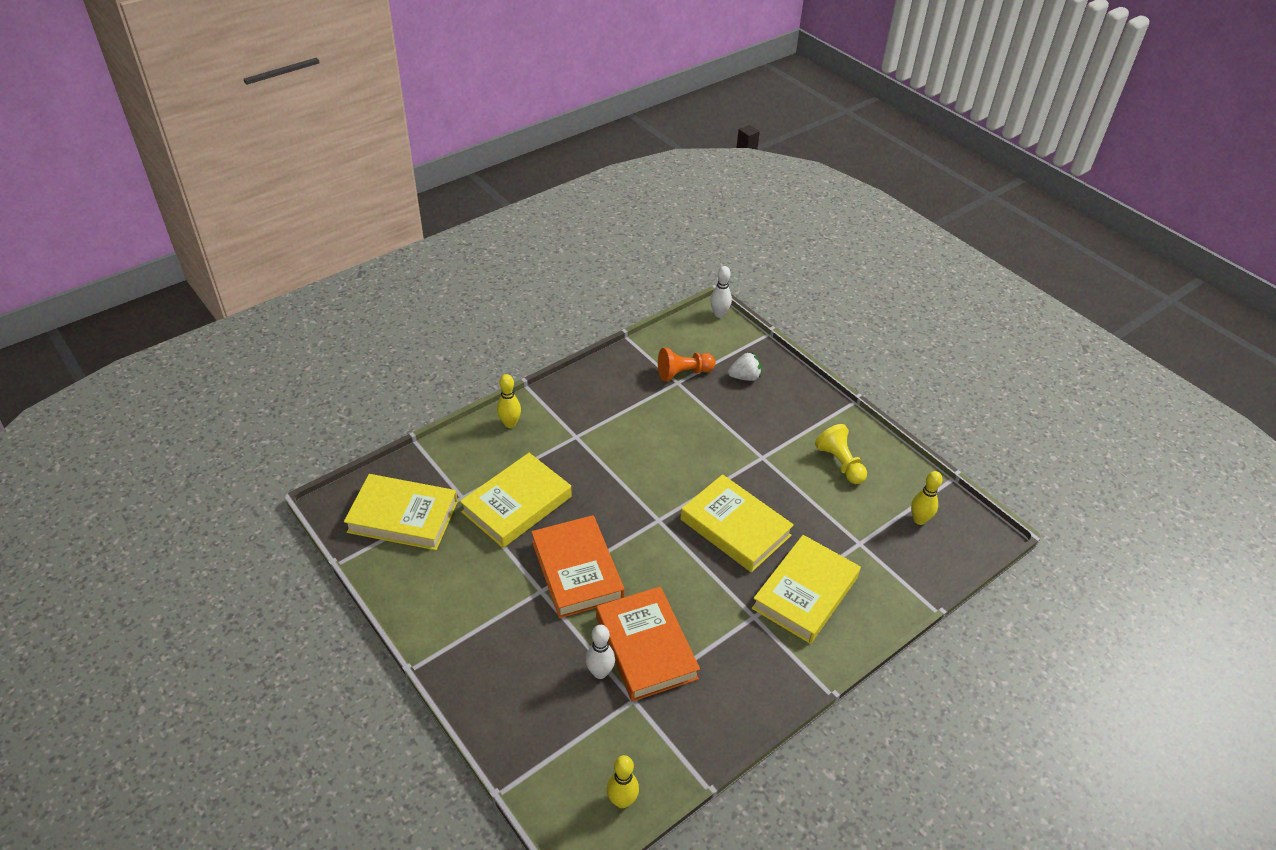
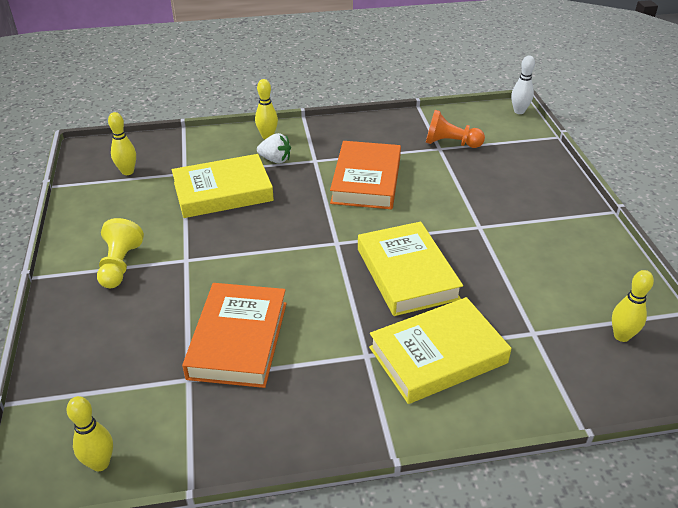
camera: 30 degrees right, 5 degrees down
yellow book [344,474,458,550] -> yellow bowling pin [108,112,136,175]
orange book [531,515,625,618] -> orange book moved to [330,141,401,209]
white bowling pin [586,625,615,679] -> none
white strawberry [728,353,761,381] -> white strawberry moved to [257,133,291,164]
yellow pawn [815,424,867,484] -> yellow pawn moved to [97,218,144,288]

